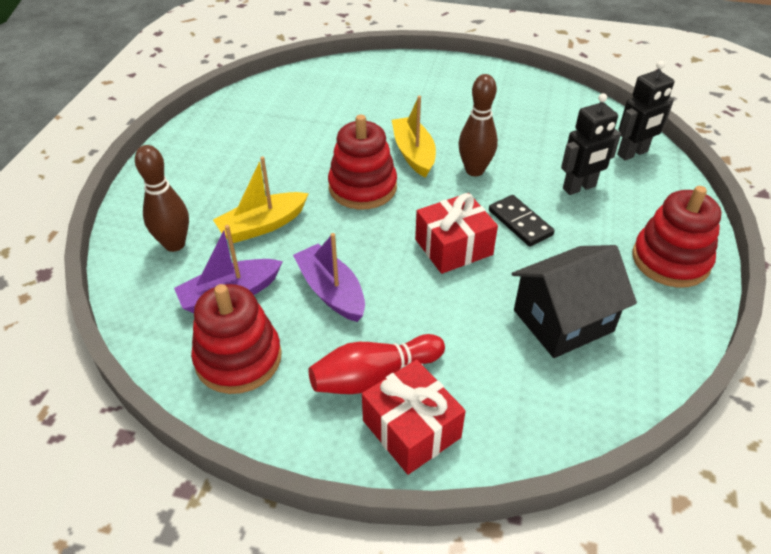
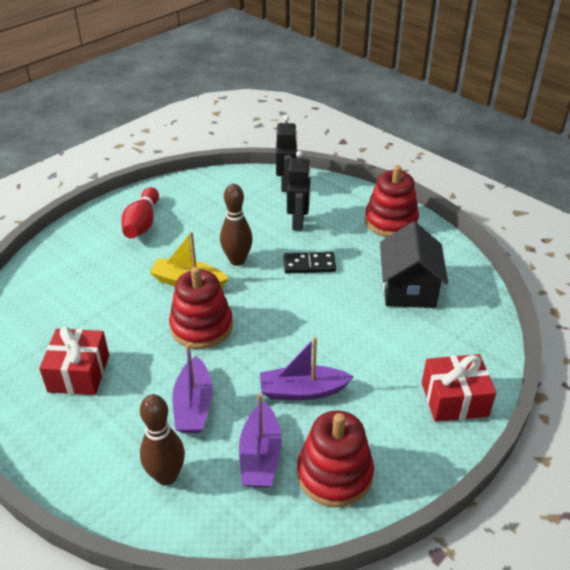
camera: 60 degrees left, 5 degrees down
yellow boat [213,156,309,243] -> purple boat [172,344,213,433]
red bowling pin [308,334,445,394] -> red bowling pin moved to [121,187,159,239]
red gift [415,193,498,274] -> red gift moved to [39,326,109,395]

